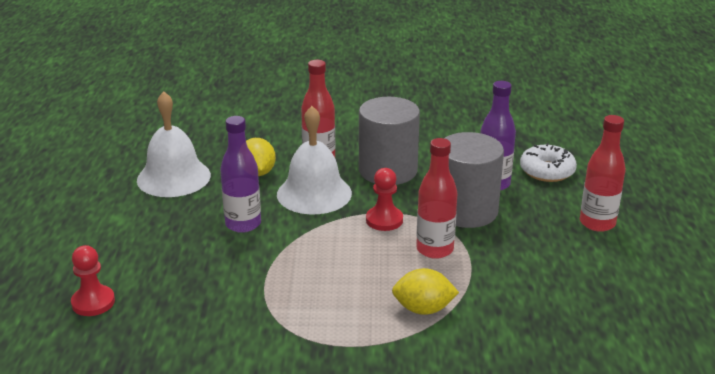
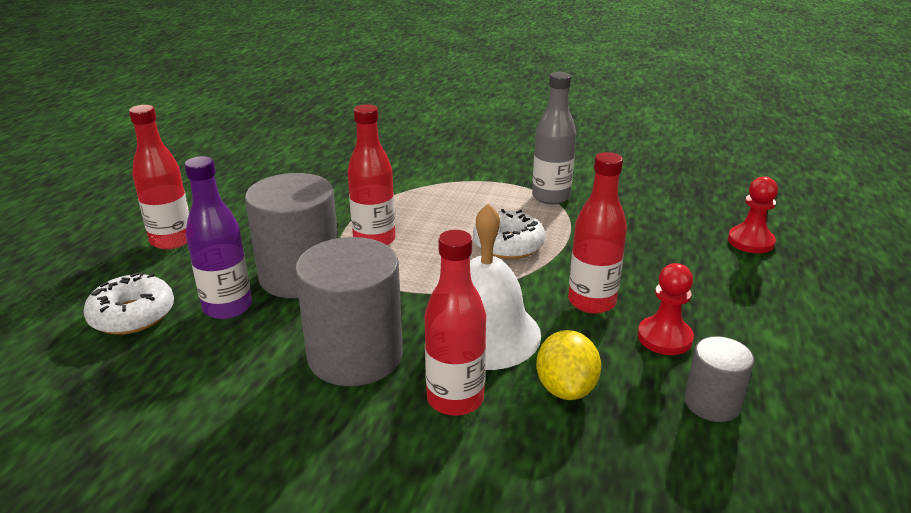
camera: 165 degrees left, 0 degrees up
white bell [137,91,211,197] -> grey cylinder [684,336,754,422]
purple bottle [220,116,261,233] -> red bottle [568,152,627,314]
red pawn [366,168,403,231] -> red pawn moved to [637,263,694,355]
yellow lemon [392,268,459,315] -> none
none -> white donut [473,209,545,259]
none -> grey bottle [532,72,576,204]

